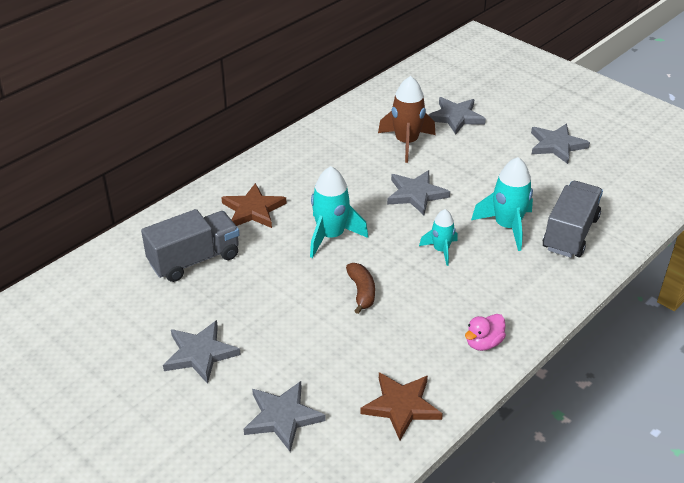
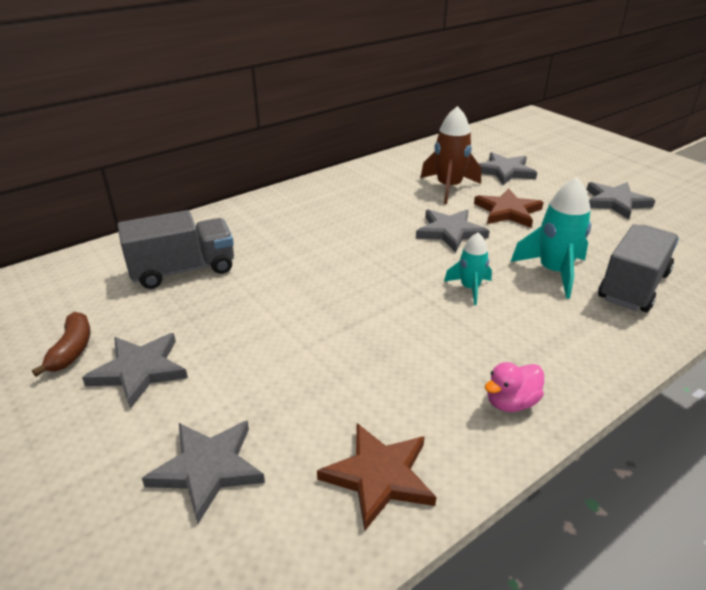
camera: 10 degrees right, 5 degrees down
brown star [221,183,286,228] -> brown star moved to [474,188,544,228]
turquoise rocket [310,166,368,258] -> none
brown banana [346,263,375,314] -> brown banana moved to [32,312,90,377]

